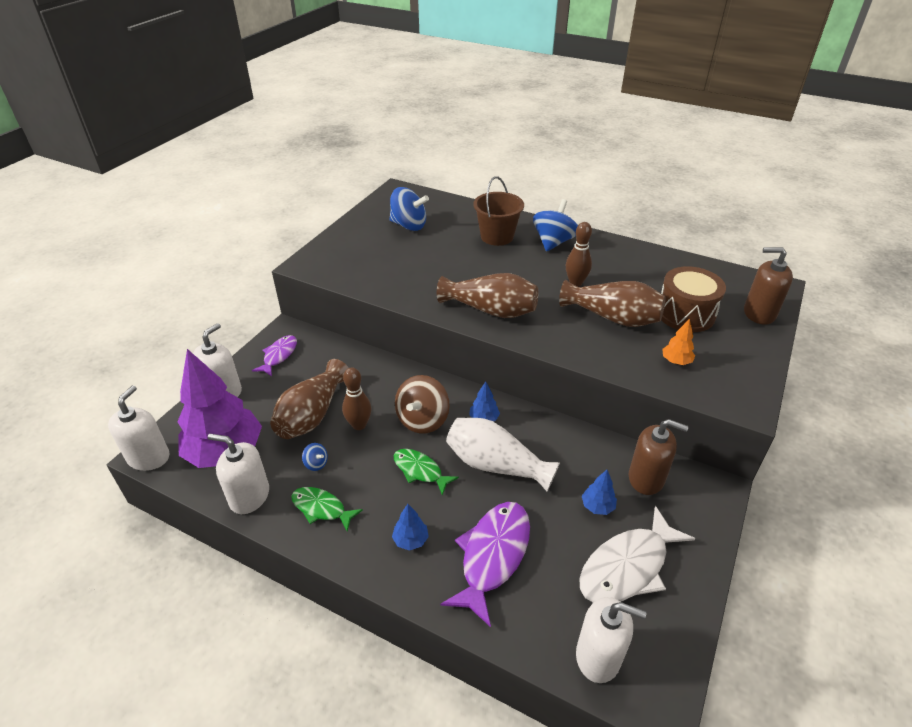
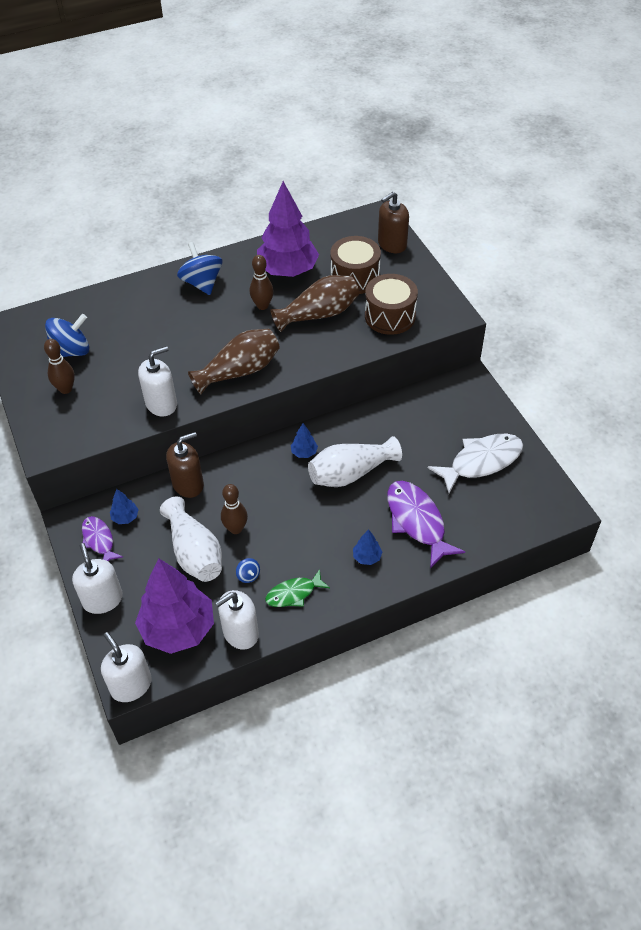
camera: 50 degrees left, 10 degrees up
brown vase [270,359,348,439] -> white vase [160,497,222,582]
blue spinning top [302,443,328,471] -> blue spinning top turned 75 degrees clockwise [236,558,260,583]
green fish [394,449,459,495] -> none
brown spinning top [395,375,450,434] -> none
brown bucket [473,176,524,246] -> none
white soap dispenser [576,597,647,683] -> white soap dispenser moved to [138,346,177,417]
white fish [579,506,696,603] -> white fish turned 120 degrees counterclockwise [428,434,523,494]
blue tree [582,470,617,515] -> blue tree moved to [110,489,139,524]
brown soap dispenser [629,419,689,495] -> brown soap dispenser moved to [166,432,204,498]
orange tree [662,319,695,365] -> brown drum [365,274,418,335]
none -> brown bowling pin [44,339,75,394]
none -> purple tree [257,181,319,277]

